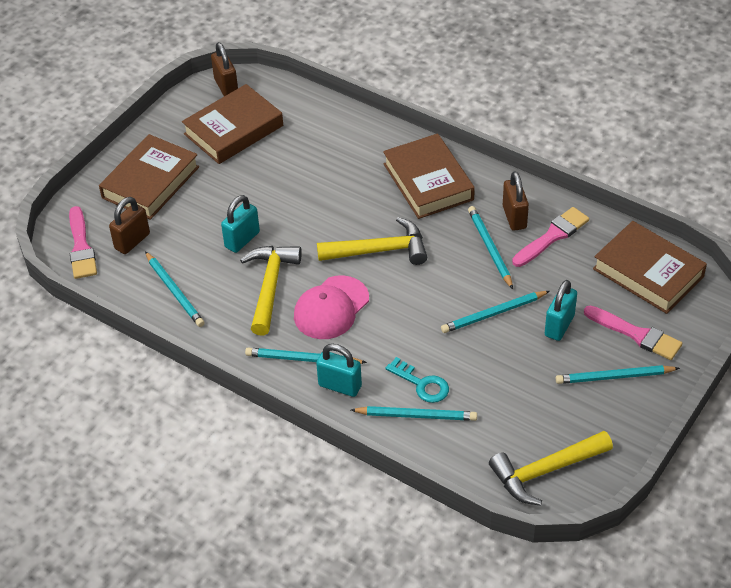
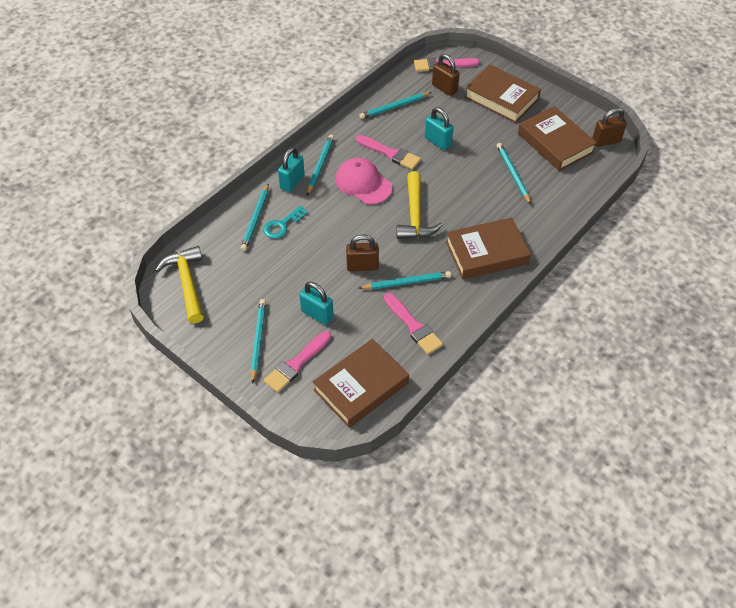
camera: 95 degrees right, 5 degrees up
yellow hammer [240,246,302,336] -> pink brush [356,135,421,170]
turquoise pencil [441,291,550,333] -> turquoise pencil moved to [497,143,531,204]
brown padlock [503,171,529,231] -> brown padlock moved to [346,234,379,272]

